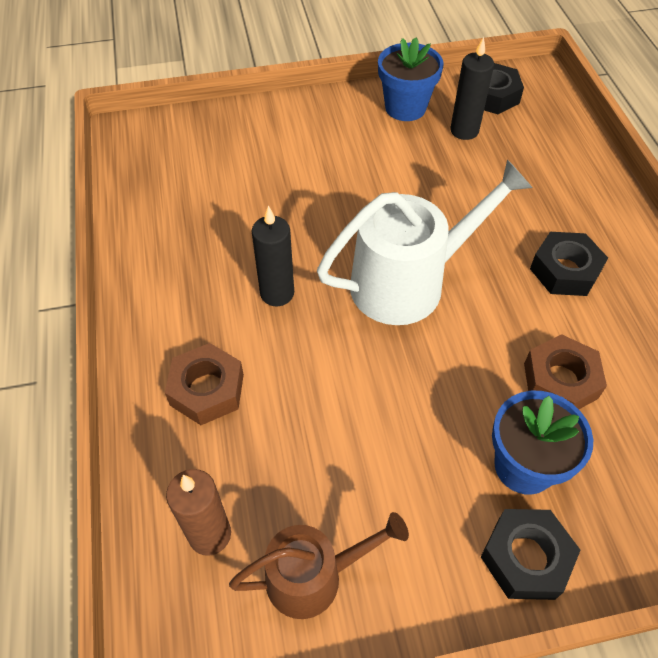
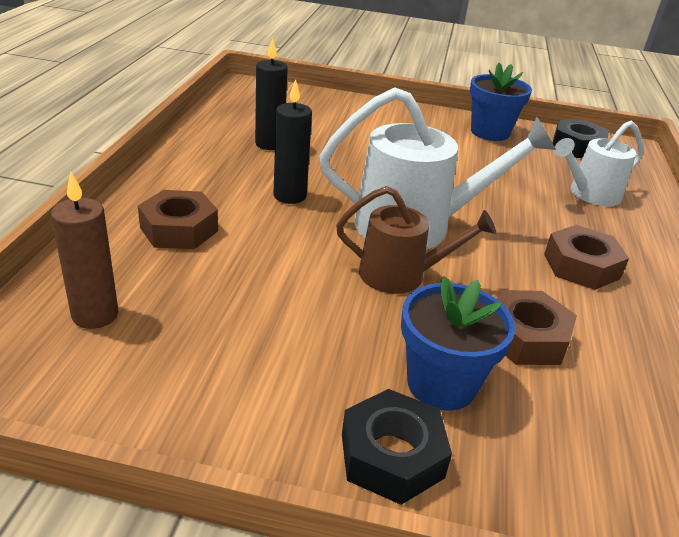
camera: 20 degrees right, 20 degrees down
brown watering can [229,512,409,619] -> brown watering can moved to [336,186,496,294]
black candle [450,37,494,140] -> black candle moved to [255,38,288,150]
black nut [530,232,608,296] -> brown nut [544,225,629,290]
none -> white watering can [554,121,643,206]

